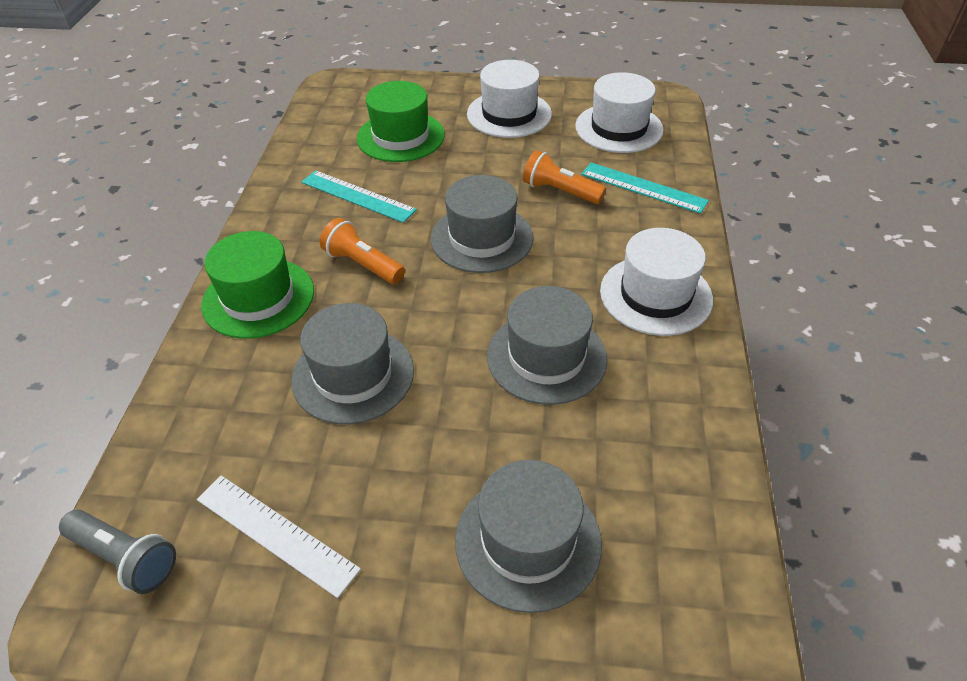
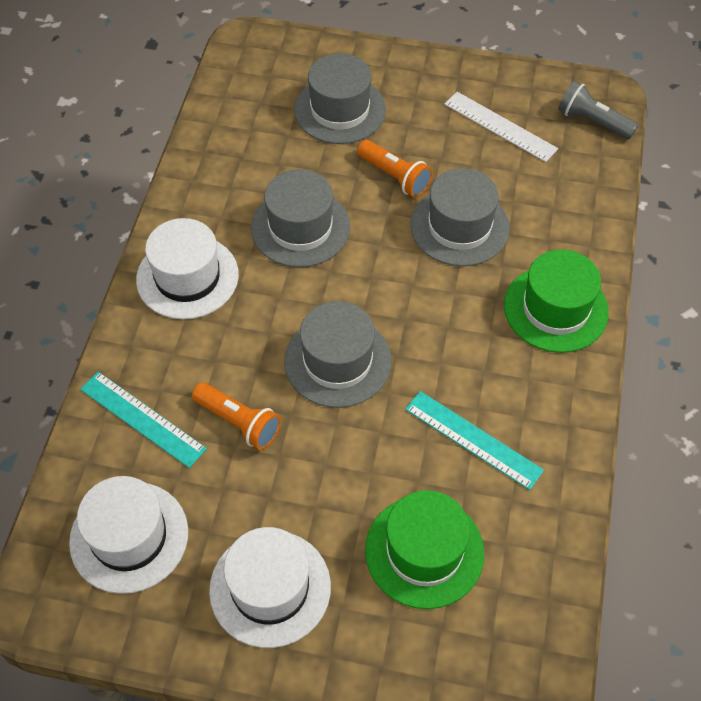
camera: 175 degrees left, 10 degrees up
orange flashlight [320,218,405,284] -> orange flashlight moved to [357,140,433,198]

